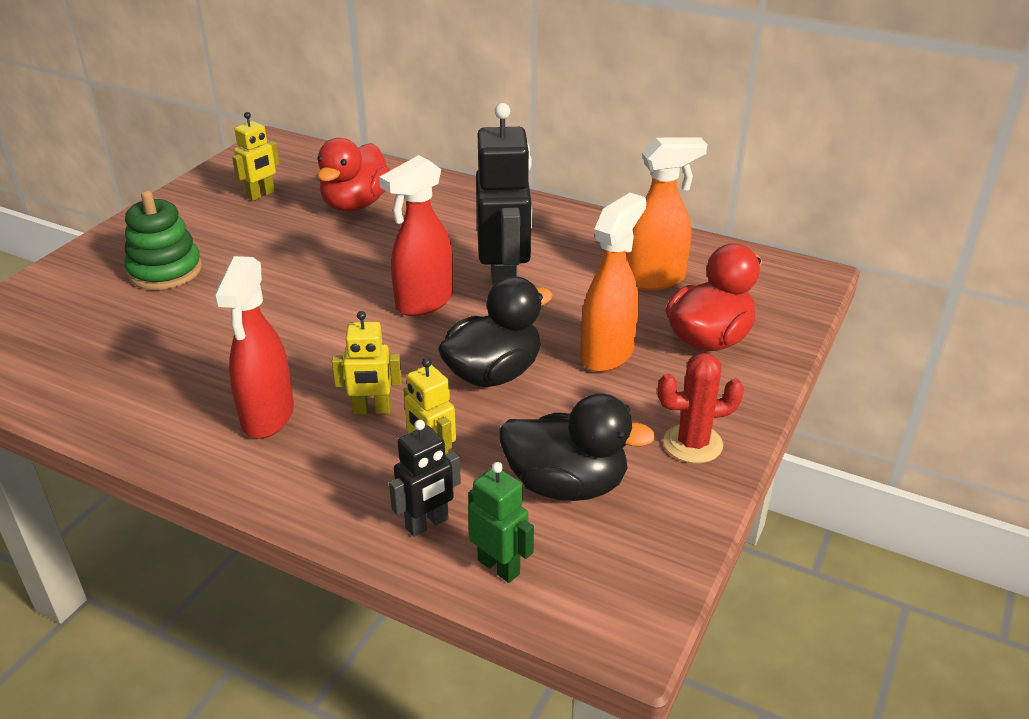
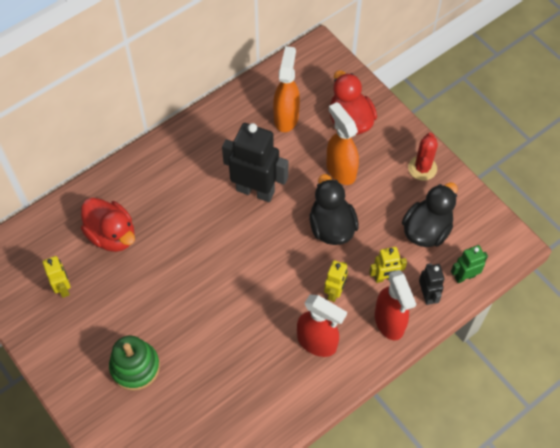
camera: 65 degrees left, 25 degrees up
red spray bottle [379,155,453,316] -> red spray bottle moved to [375,270,416,341]

